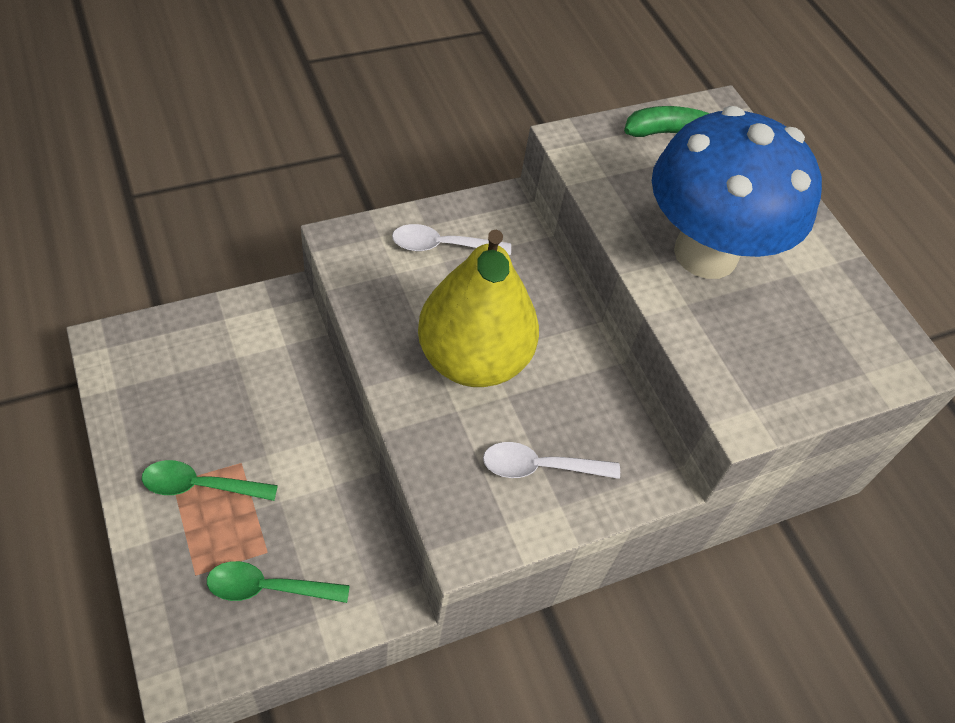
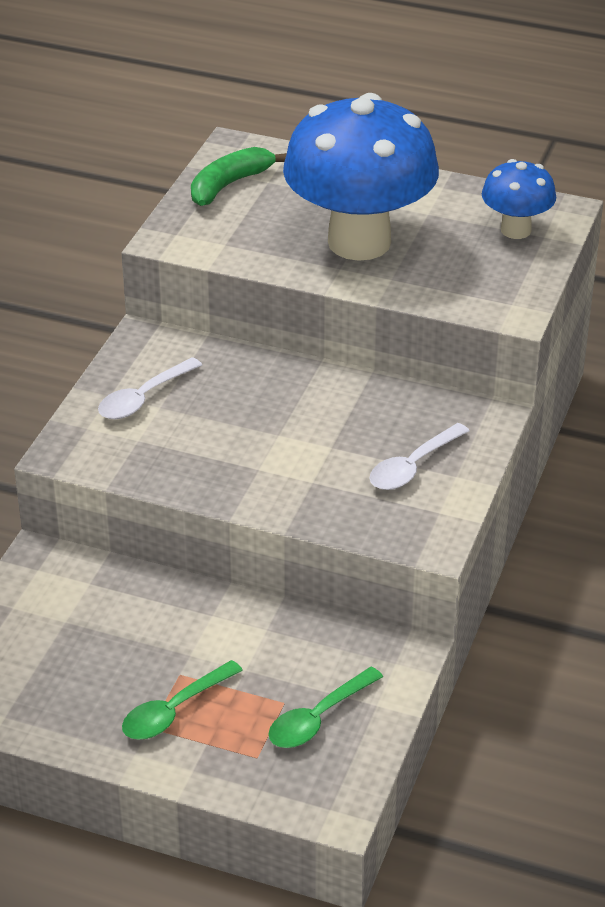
camera: 40 degrees left, 15 degrees down
yellow pear [418,229,539,387] -> none
none -> blue mushroom [482,159,556,239]

